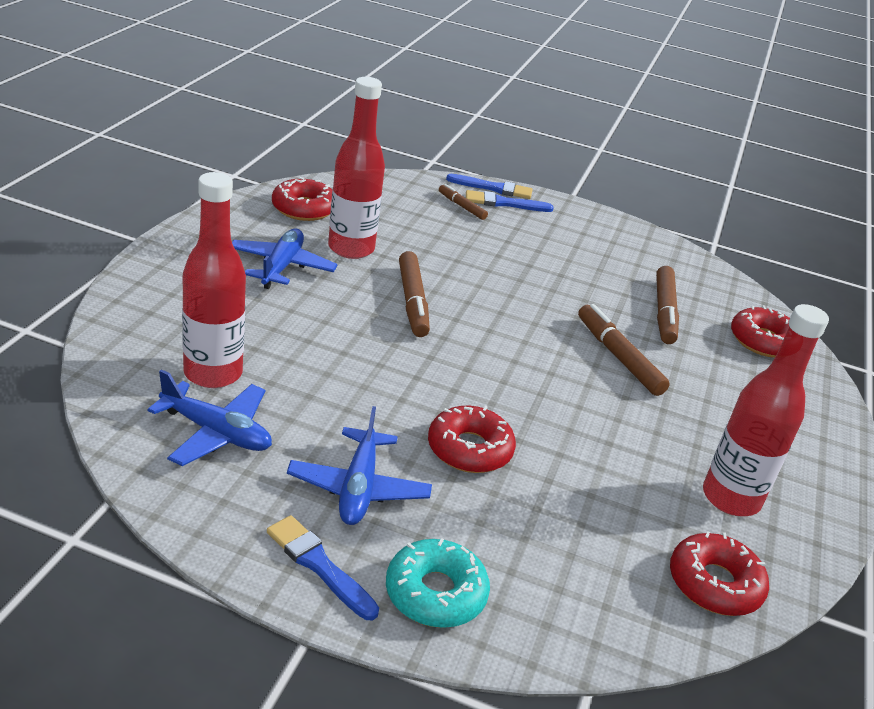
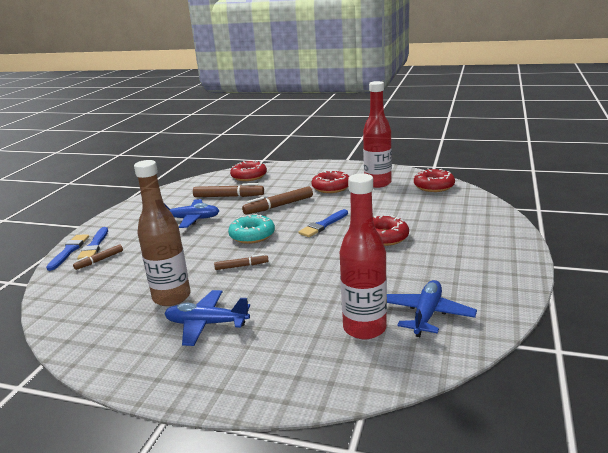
camera: 85 degrees left, 10 degrees down
blue brush [267,515,379,620] -> blue brush moved to [299,209,348,237]
red donut [272,177,332,221] -> red donut moved to [311,170,349,193]
blue plane [287,406,432,525] -> blue plane moved to [164,199,219,228]
red bottle [328,77,385,259] -> brown bottle [134,160,190,306]
turquoise donut [386,538,490,628] -> turquoise donut moved to [228,214,275,244]
brown marker [399,251,430,337] -> brown marker [214,254,269,270], size x0.58

